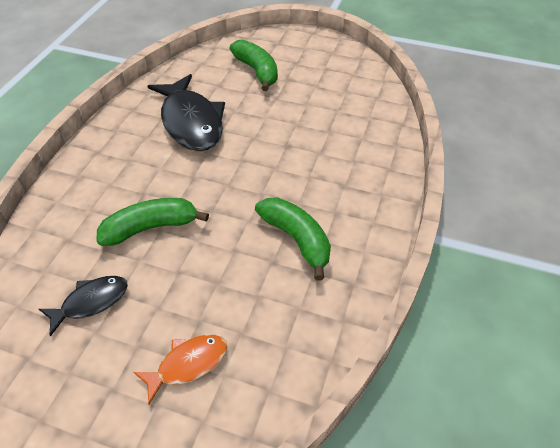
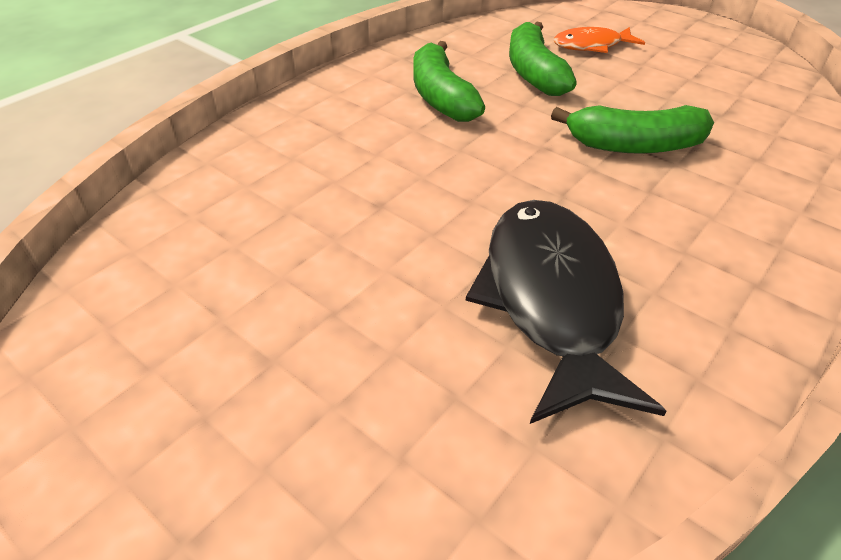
camera: 160 degrees left, 5 degrees down
black fish [39,276,128,337] -> none
green banana [229,39,278,91] -> green banana moved to [509,22,577,96]

